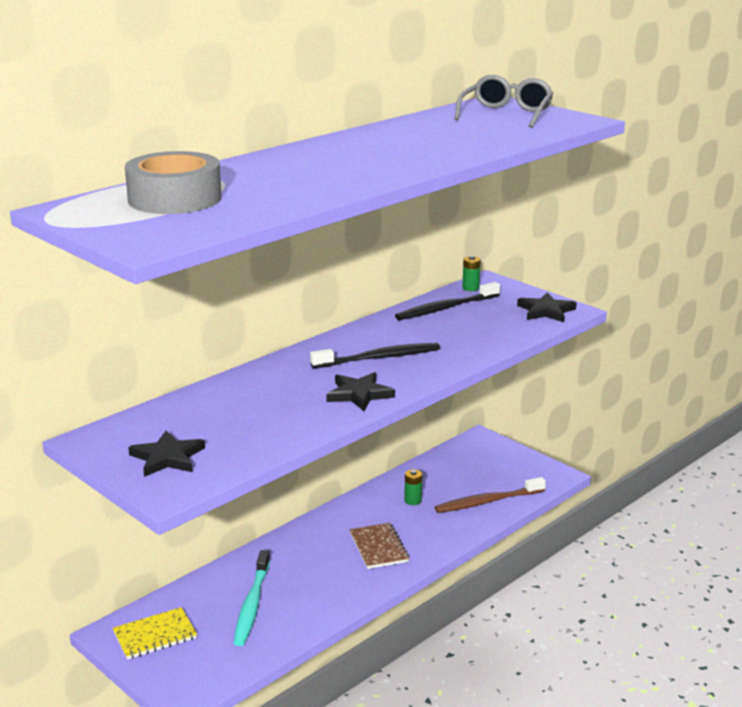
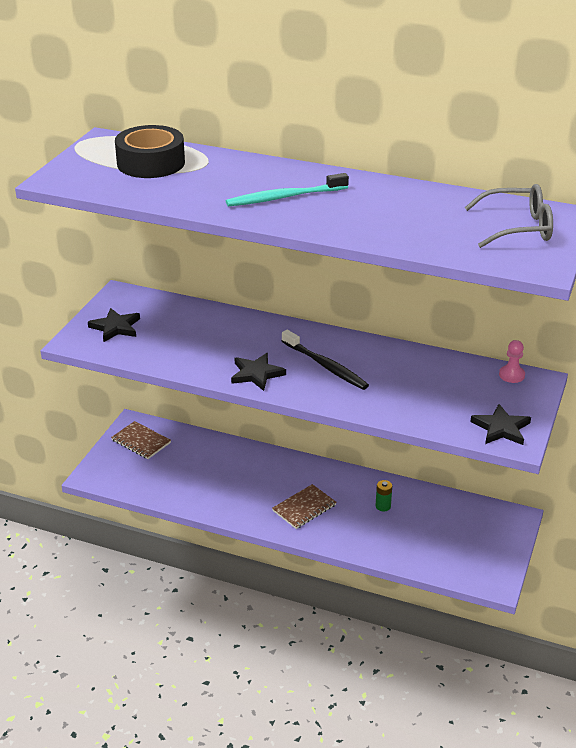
camera: 65 degrees right, 10 degrees up
yellow notebook [113,607,197,660] -> brown notebook [111,421,171,459]
grey tape [125,151,222,214] -> black tape [115,125,185,178]
turquoise toothbrush [234,550,270,646] -> turquoise toothbrush moved to [226,173,349,206]
black toothbrush [395,282,500,320] -> none
brown toothbrush [435,477,546,513] -> none
green battery [462,255,481,291] -> pink pawn [499,340,525,383]

